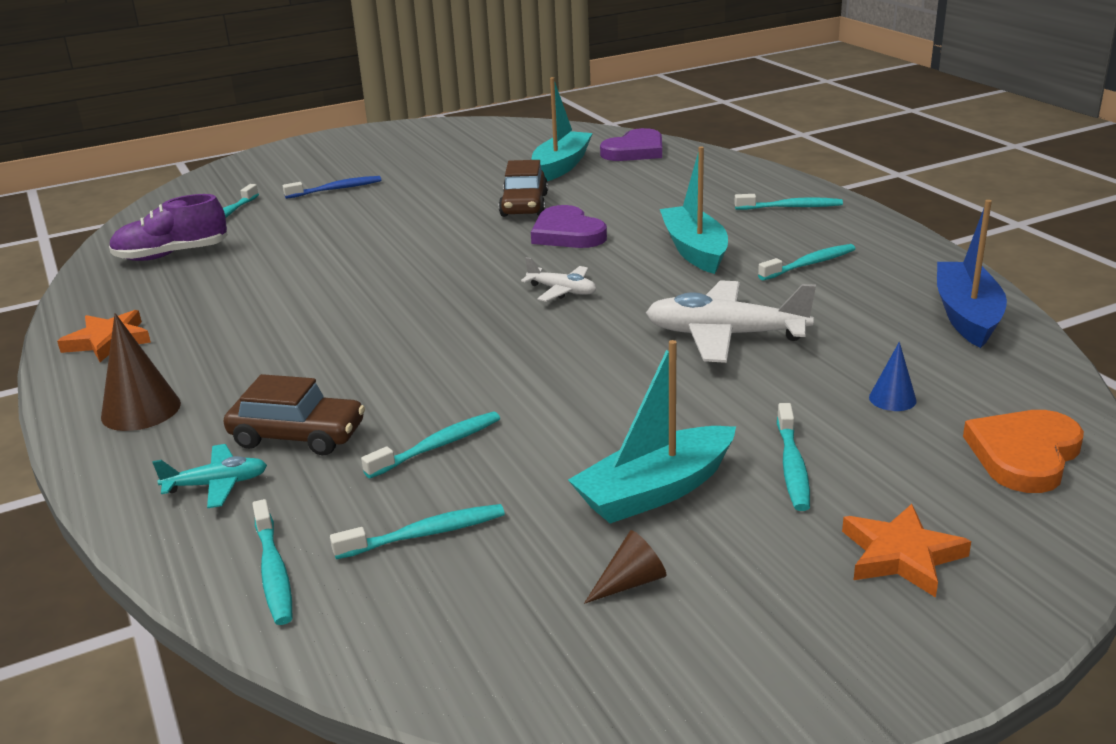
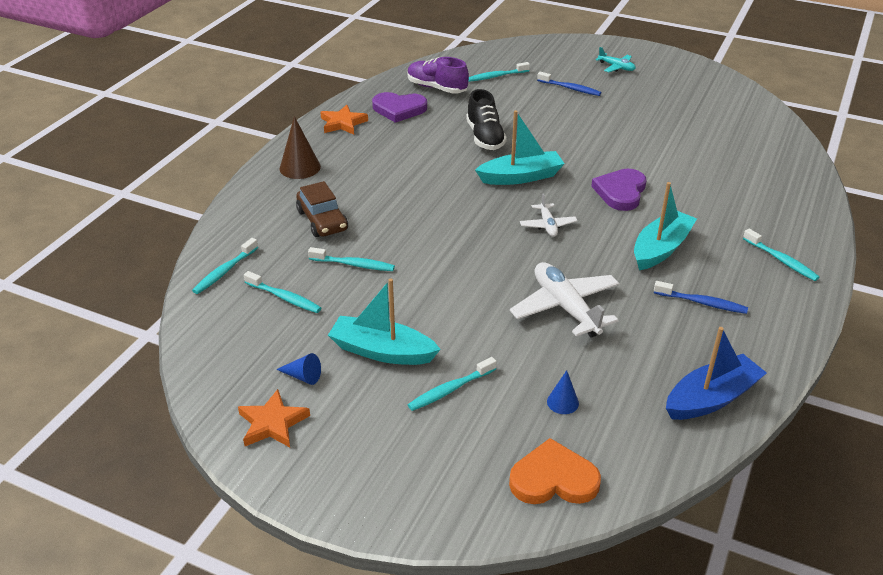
camera: 50 degrees right, 10 degrees up
turquoise plane [152,444,267,508] -> turquoise plane moved to [595,47,636,72]
brown car [499,160,548,217] -> none
turquoise boat [531,77,593,181] -> turquoise boat moved to [475,110,565,185]
brown cone [584,530,666,604] -> blue cone [276,353,321,385]
purple heart [600,128,662,161] -> purple heart moved to [372,92,427,123]
turquoise toothbrush [758,244,856,280] -> blue toothbrush [654,281,748,314]
orange star [842,504,971,598] -> orange star moved to [238,389,310,447]
none -> black shoe [466,89,507,150]

